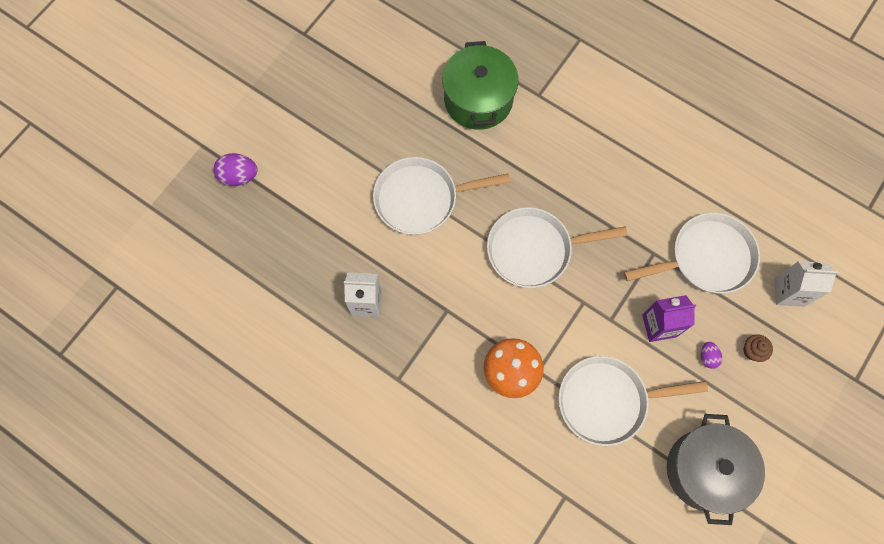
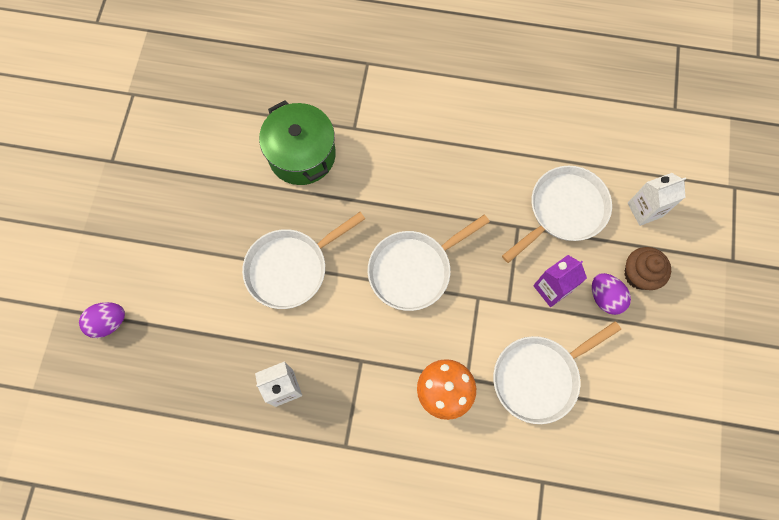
camera: 25 degrees left, 0 degrees up
grey pot [667,414,765,525] -> none
purple egg [701,342,722,369] -> purple egg [592,273,631,315], size x1.71
brown cupcake [743,334,773,362] -> brown cupcake [624,247,671,290], size x1.67

